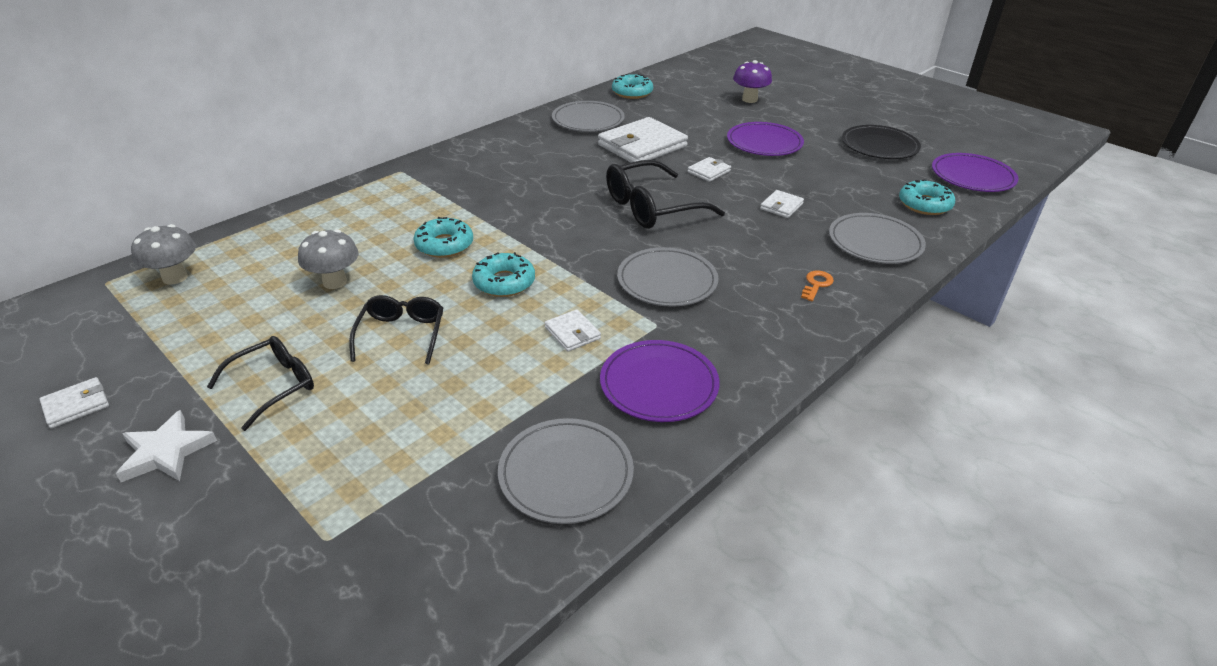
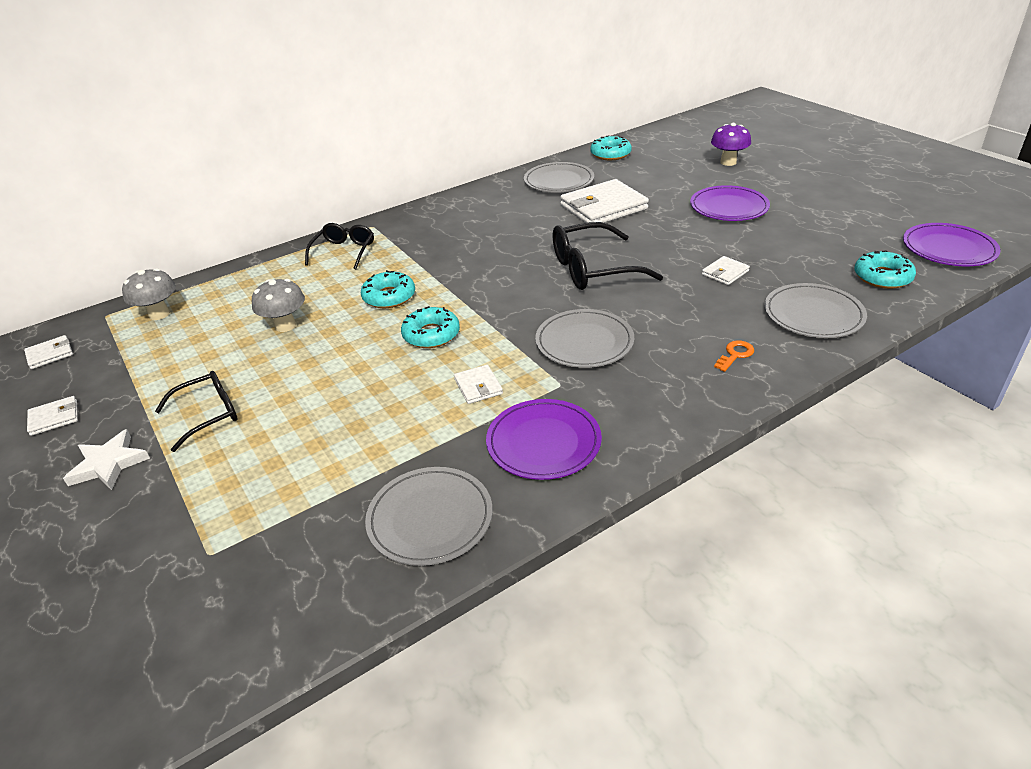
camera: 15 degrees right, 0 degrees up
black glasses [349,295,443,365] -> black glasses moved to [305,223,374,269]
white wallet [688,157,731,182] -> white wallet moved to [24,335,73,369]
black plate [842,125,921,159] -> none

